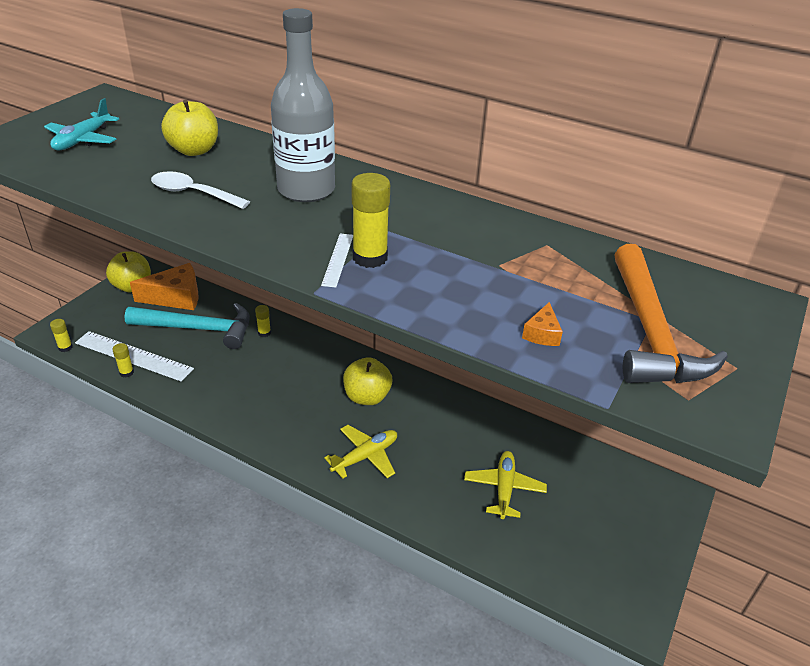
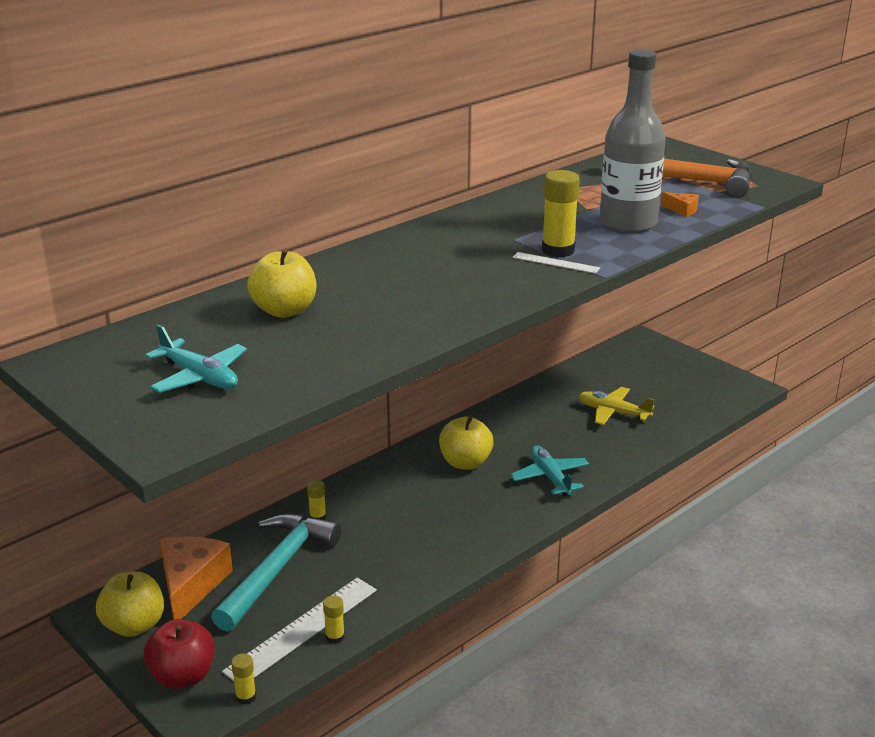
camera: 70 degrees left, 10 degrees down
white spoon [151,171,250,209] -> none
grey bottle [271,8,335,202] -> grey bottle moved to [599,49,666,233]
yellow plane [324,425,397,478] -> turquoise plane [510,445,589,496]
none -> red apple [144,619,215,689]

